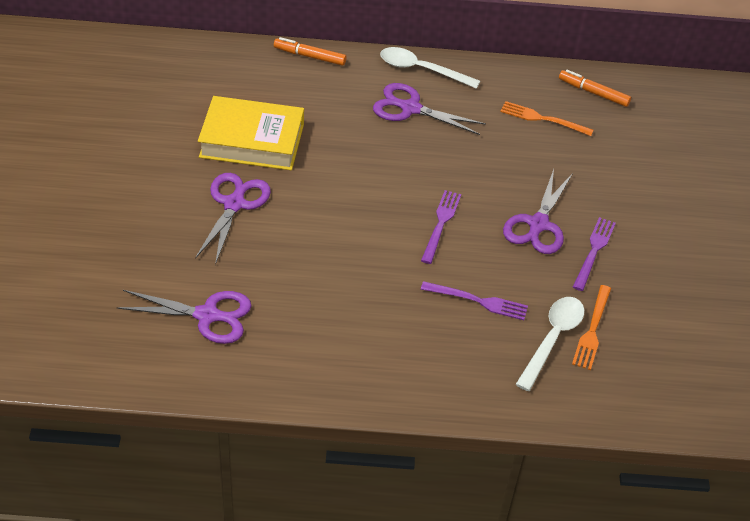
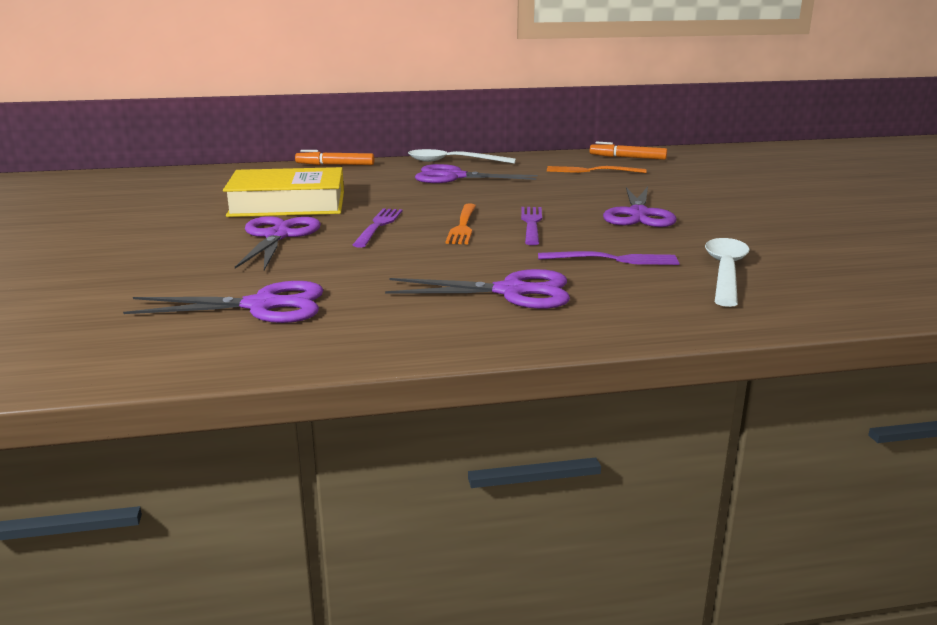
camera: 10 degrees left, 25 degrees down
orange fork [572,285,611,370] -> orange fork moved to [445,204,476,244]
purple fork [573,217,616,291] -> purple fork moved to [353,209,402,248]
none -> purple scissors [385,269,570,309]

